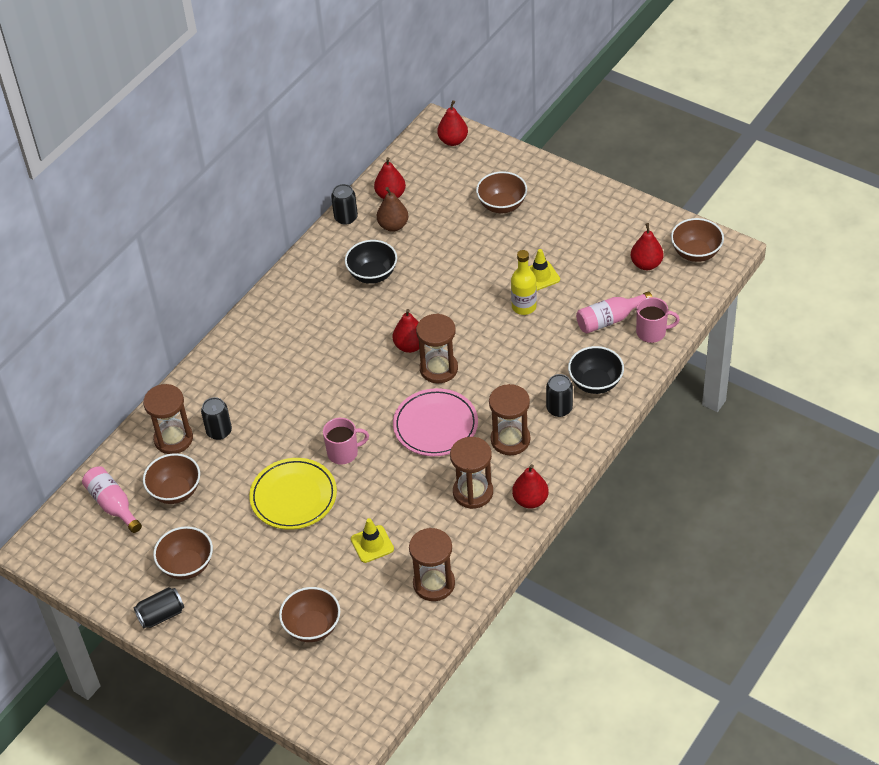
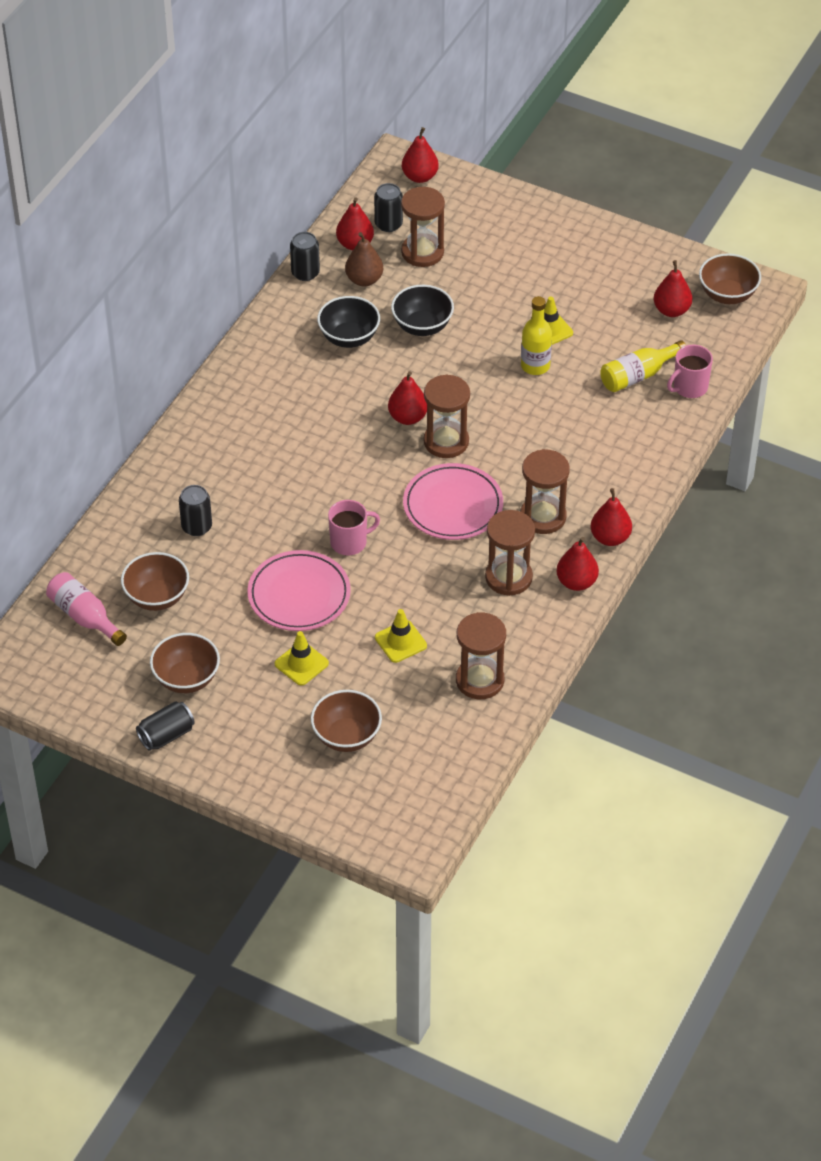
camera: 10 degrees left, 0 degrees up
brown hourglass [143,384,193,454] -> brown hourglass moved to [401,187,445,267]
yellow plate [249,458,337,530] -> pink plate [247,550,351,631]
brown bowl [476,171,527,213] -> none
black can [546,374,573,417] -> black can moved to [374,183,403,232]
black bowl [568,346,624,394] -> black bowl moved to [391,285,454,336]
pink bottle [576,292,652,333] -> yellow bottle [600,340,686,392]
pink mug [636,297,680,343] -> pink mug turned 150 degrees clockwise [667,345,713,398]
none -> yellow traffic cone [275,631,329,686]
none -> red pear [591,488,632,546]

